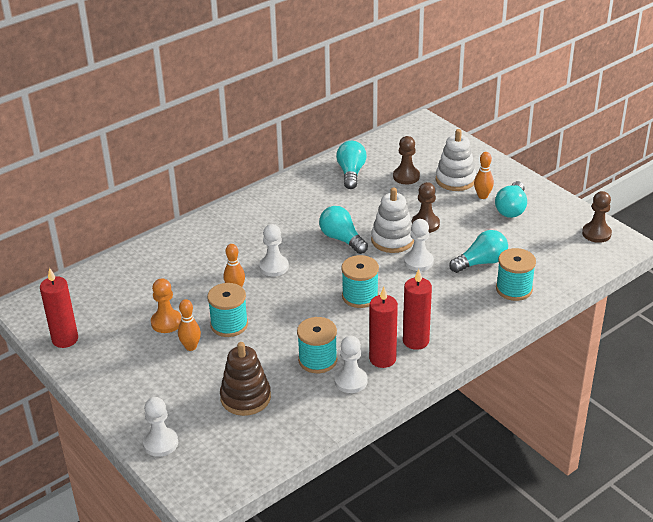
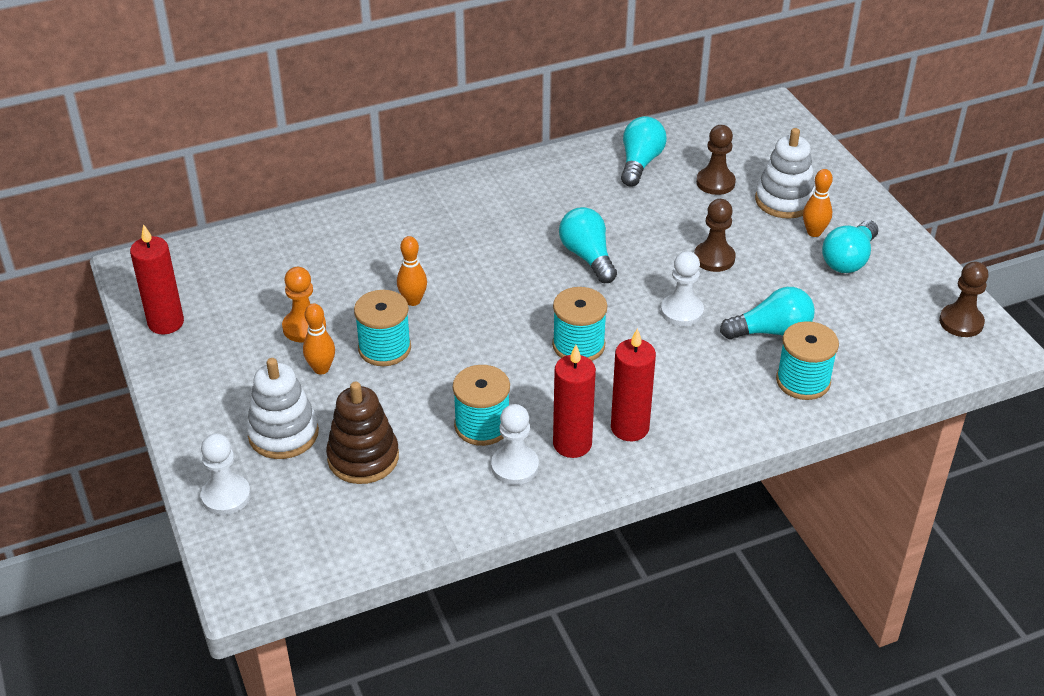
camera: 15 degrees right, 5 degrees up
white pawn [259,224,289,276] -> none
white stacking toy [371,187,414,253] -> white stacking toy moved to [246,358,319,459]

